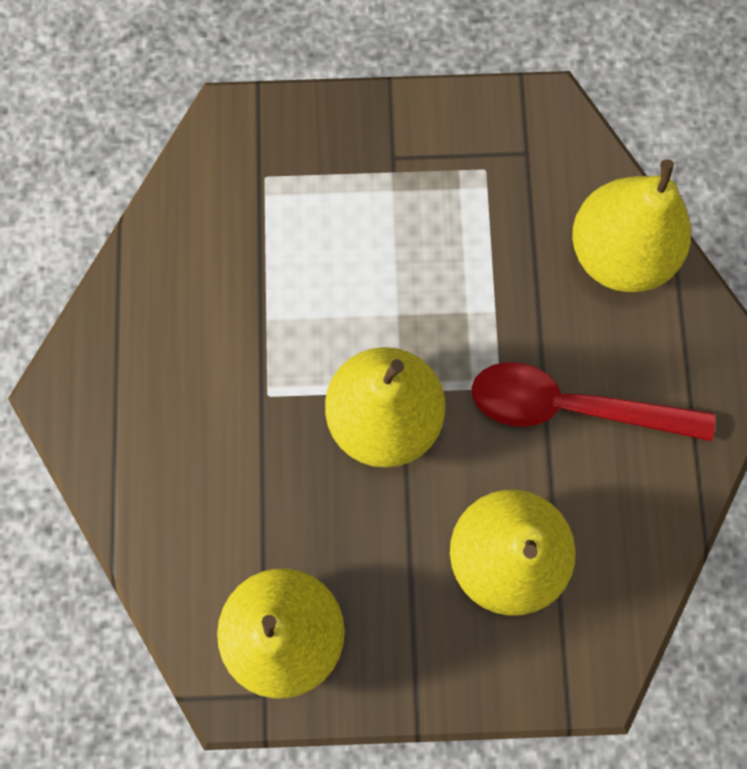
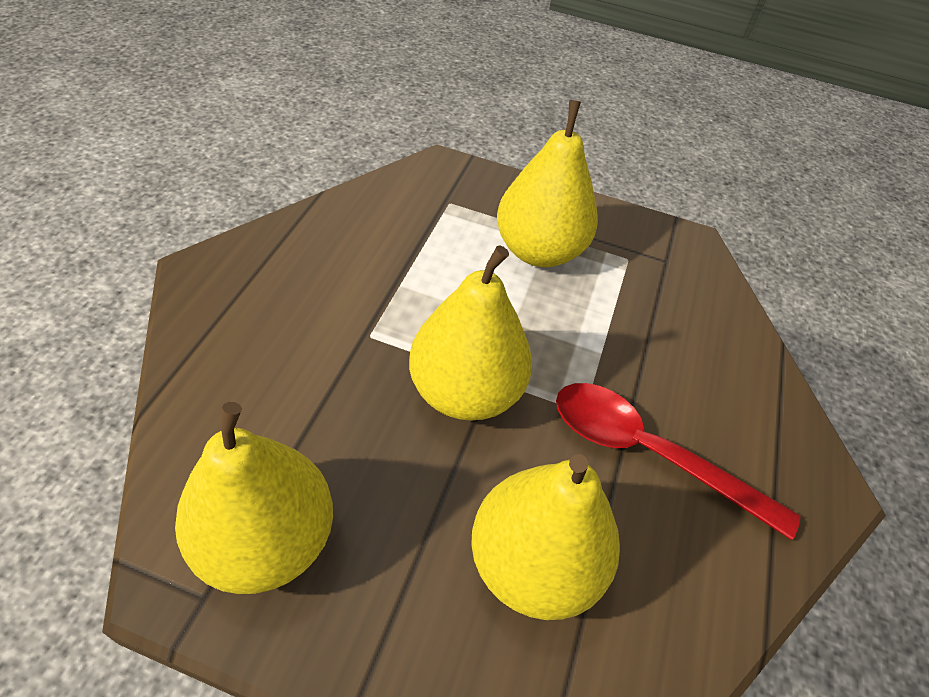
camera: 15 degrees right, 25 degrees down
yellow pear [572,159,691,292] -> yellow pear moved to [497,100,598,267]

